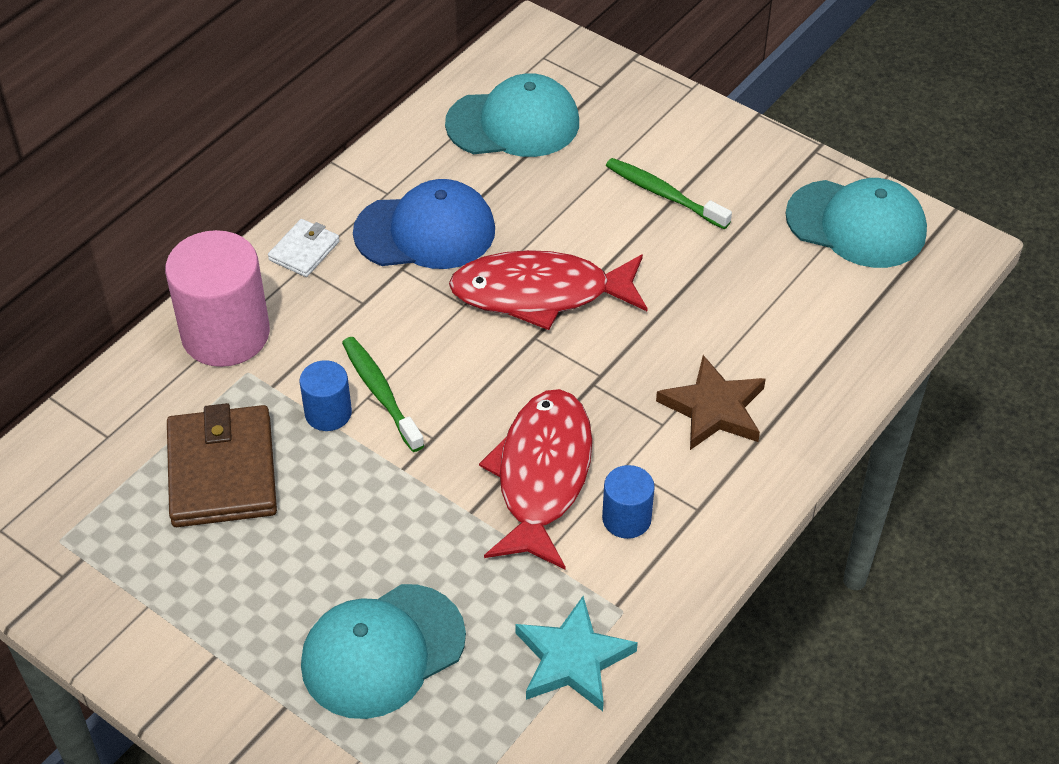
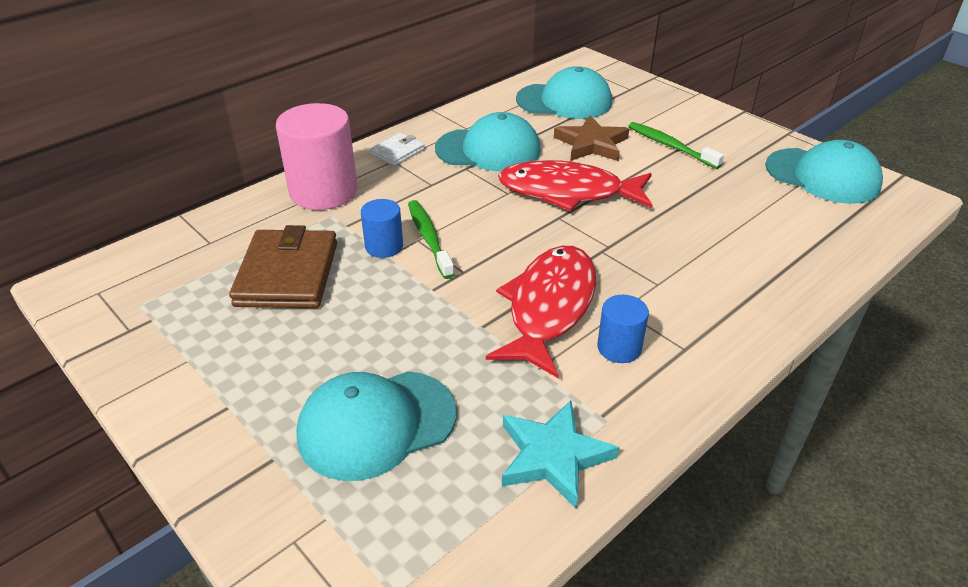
camera: 10 degrees right, 10 degrees down
blue cap [353,179,495,269] -> turquoise cap [435,112,541,172]
brown star [656,355,766,450] -> brown star moved to [554,115,629,161]

